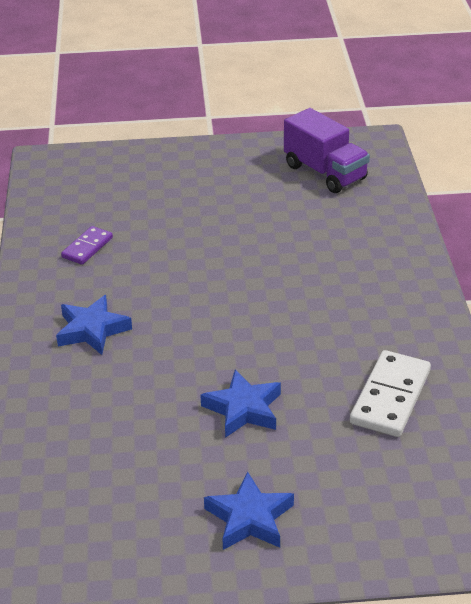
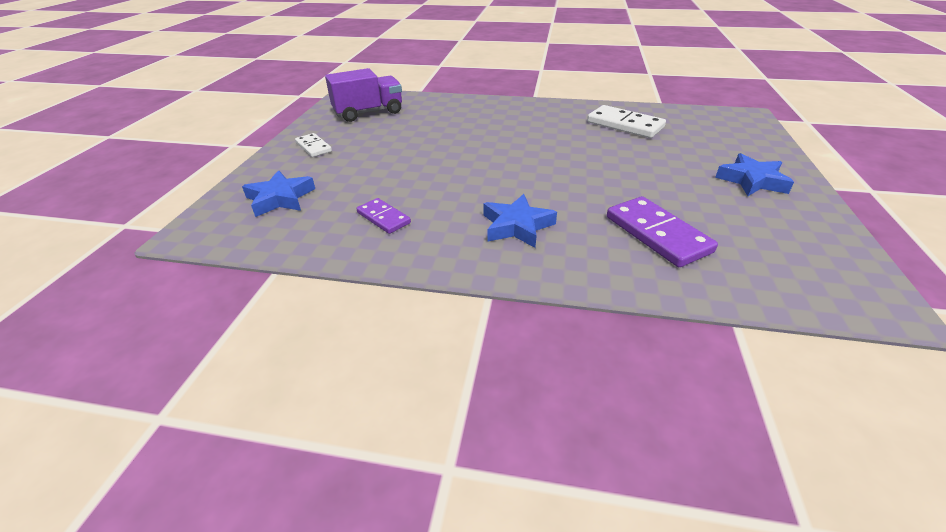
camera: 75 degrees left, 0 degrees up
blue star [200,369,281,438] -> blue star moved to [242,170,315,217]
none -> white domino [295,133,332,157]
none -> purple domino [607,196,718,267]

